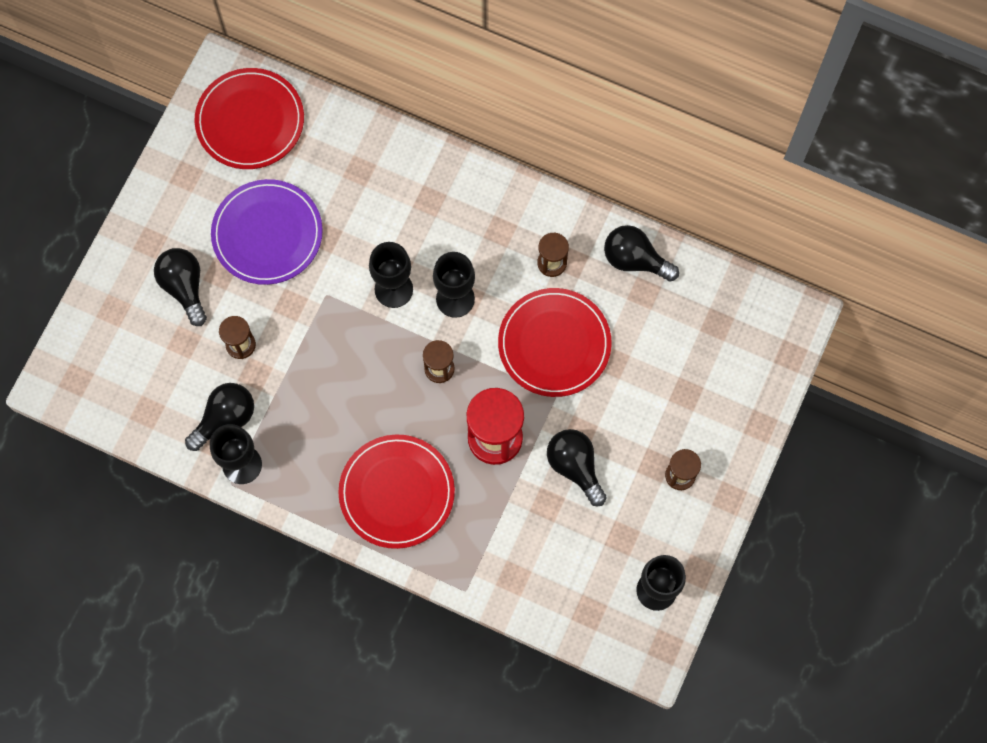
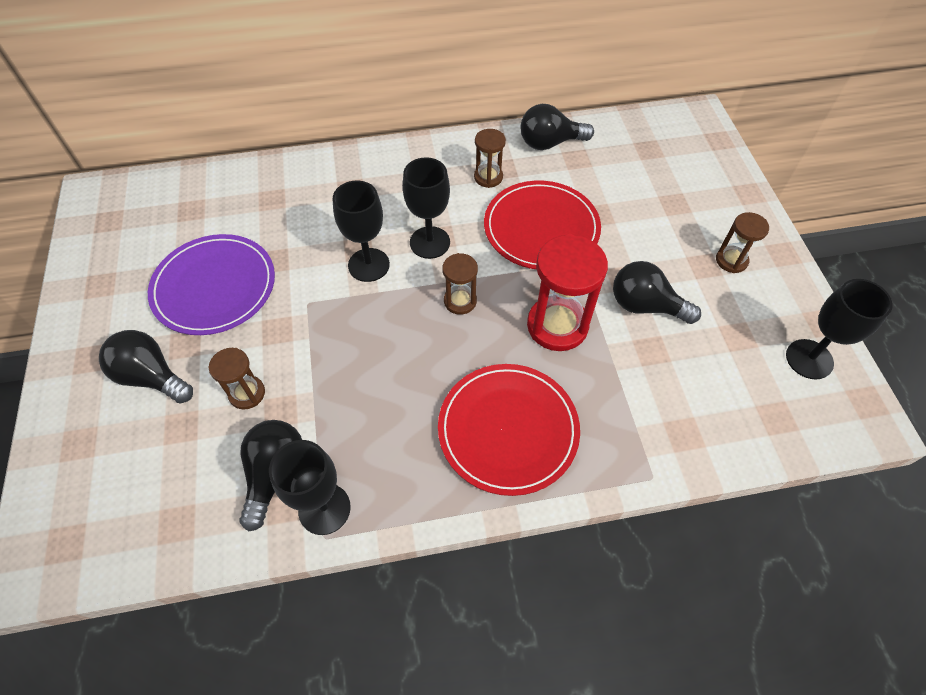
camera: 35 degrees left, 15 degrees down
red plate [195,68,304,169] -> none

